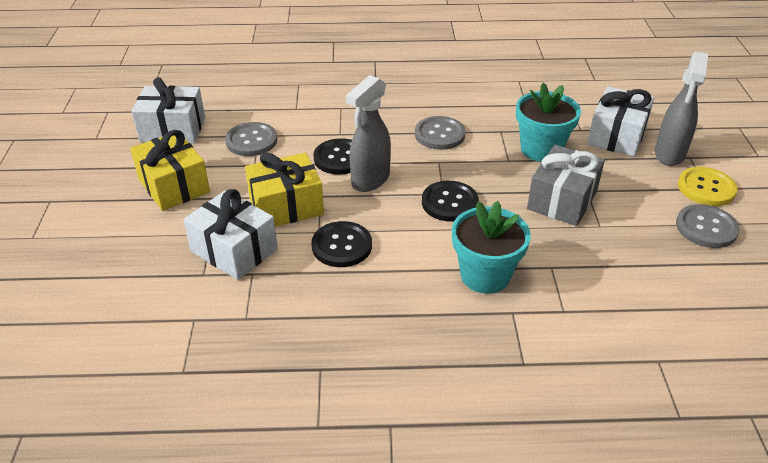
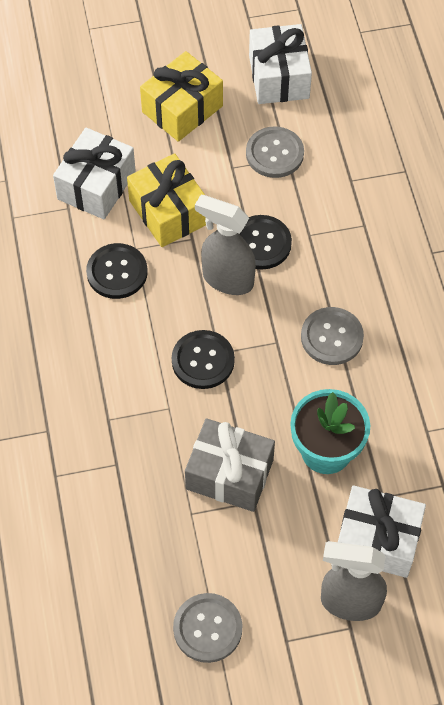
camera: 80 degrees right, 20 degrees up
turquoise flower pot [452,201,531,294] -> none
yellow button [678,167,738,206] -> none

